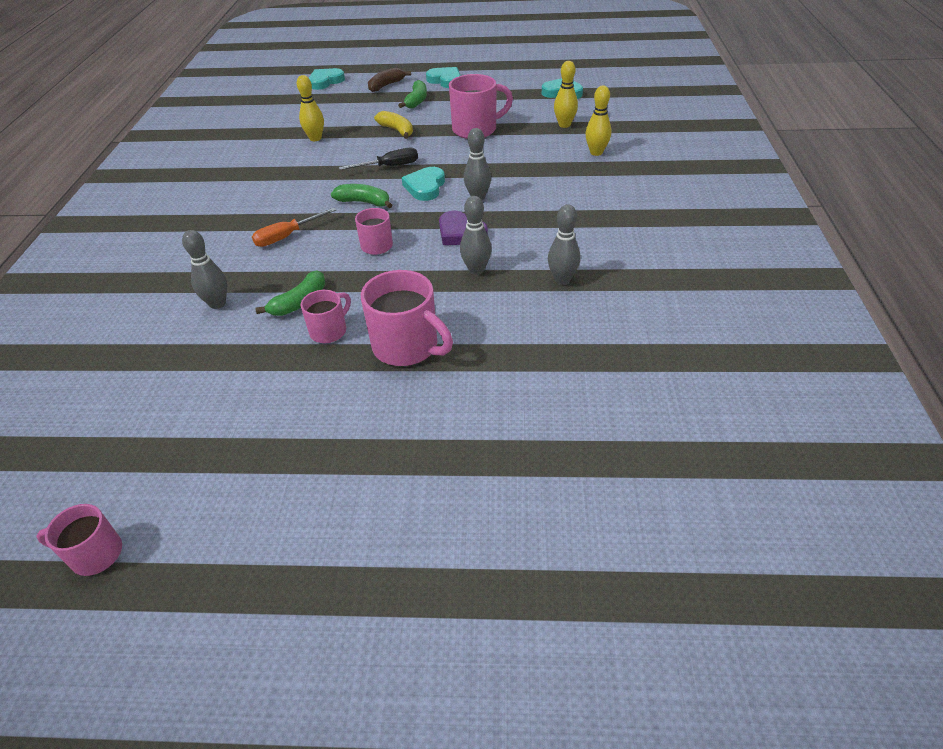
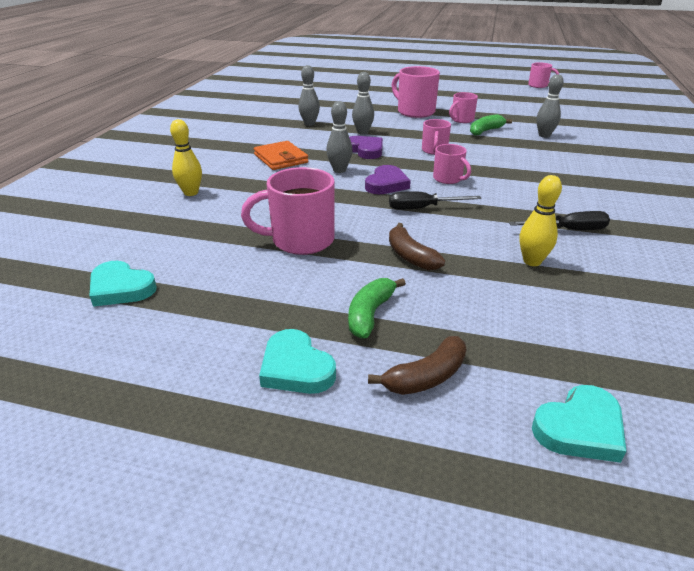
camera: 170 degrees left, 10 degrees down
orange screwdriver [252,208,337,247] -> none
green banana [331,184,392,208] -> pink mug [433,144,471,184]
yellow banana [374,111,413,139] -> brown banana [389,223,445,271]
turquoise heart [402,167,445,201] -> purple heart [365,165,411,194]
yellow bowling pin [554,61,578,128] -> none
none -> orange wallet [254,141,308,170]
none -> black screwdriver [509,211,610,230]

